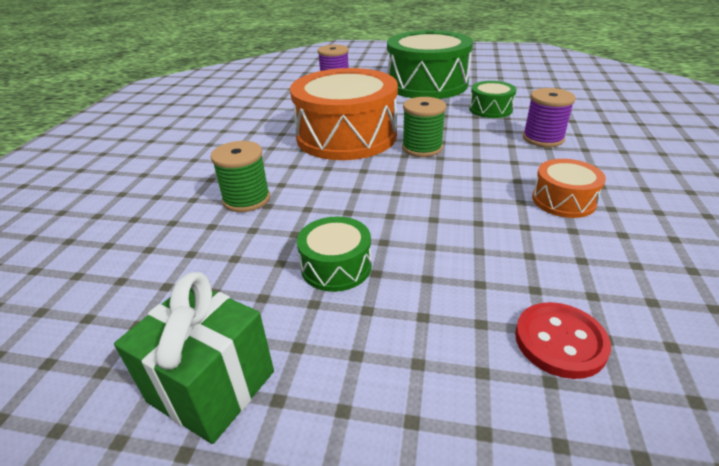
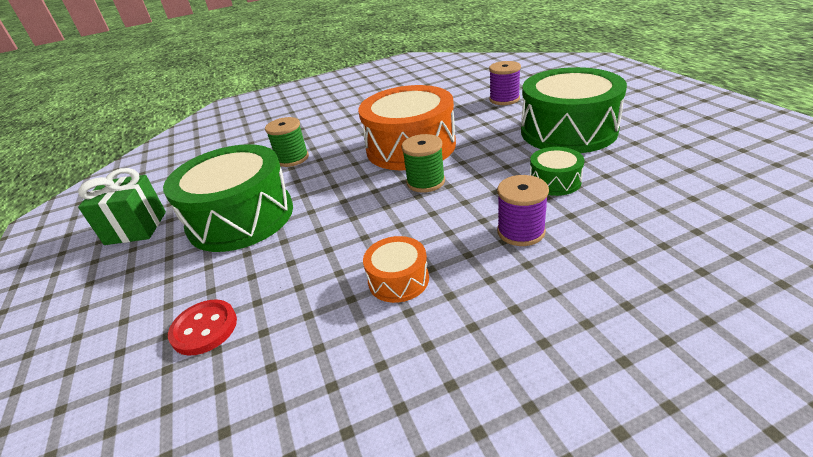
camera: 60 degrees right, 0 degrees up
green drum [297,216,372,292] -> green drum [163,144,293,252], size x2.17

